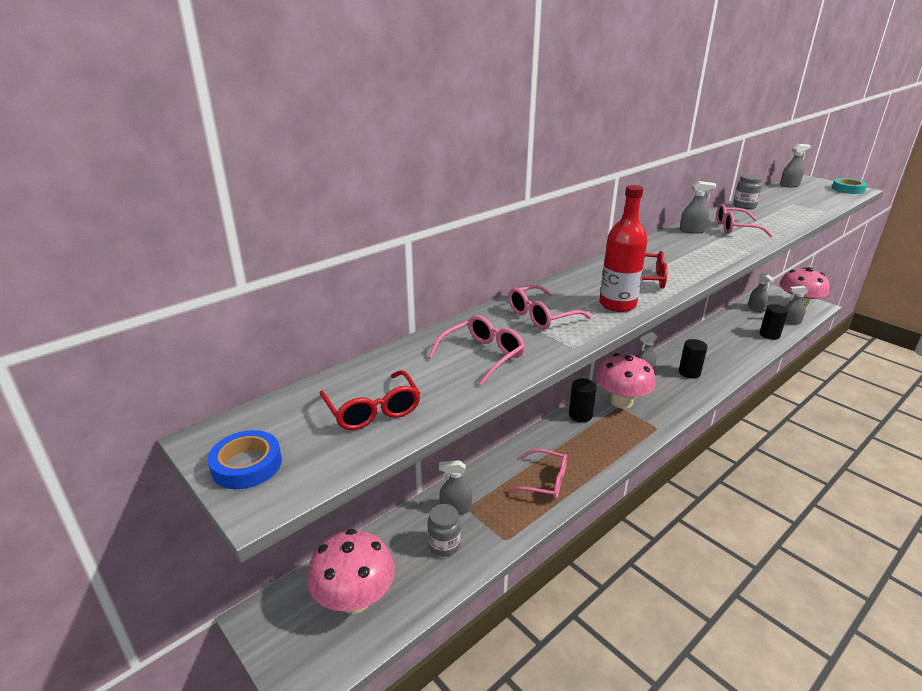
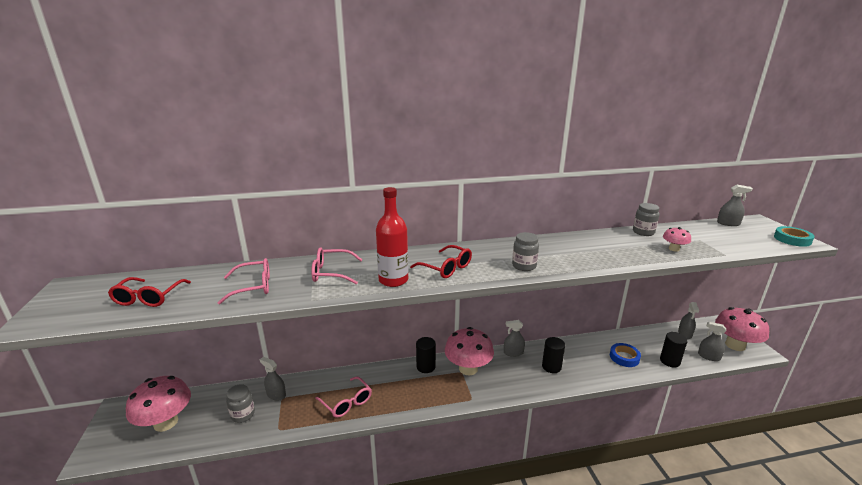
camera: 30 degrees right, 5 degrees down
blue tape [208,430,282,489] -> blue tape moved to [610,343,641,367]
grey spray bottle [680,181,716,234] -> none
pink glasses [716,204,773,237] -> none
none -> grey jar [512,232,539,271]
none -> pink mushroom [663,227,691,252]

